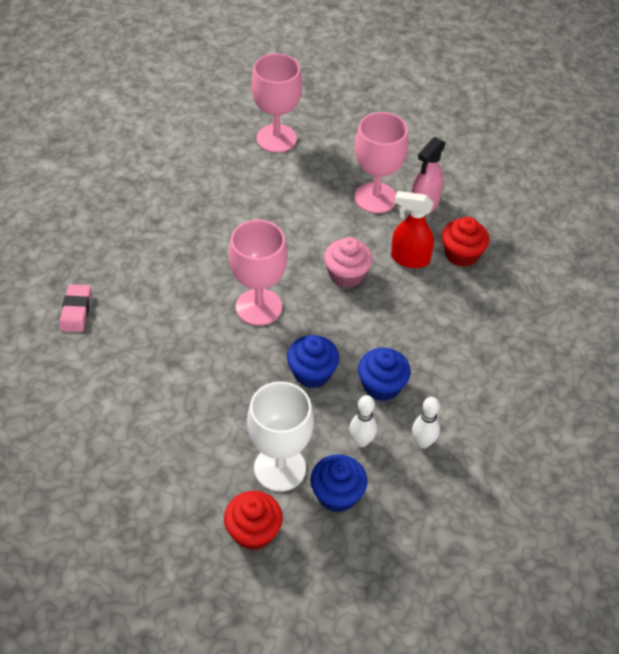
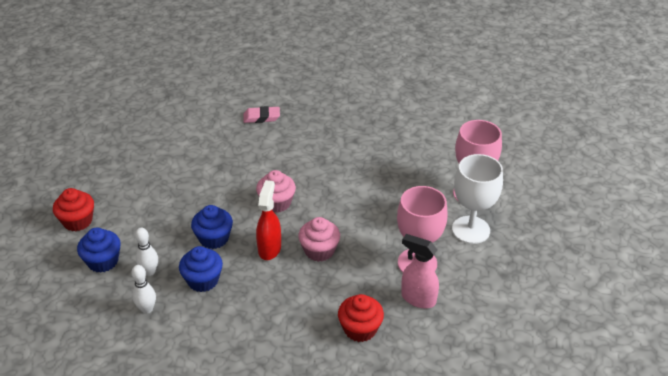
camera: 85 degrees right, 10 degrees down
pink goblet [229,220,288,326] -> pink cupcake [256,170,296,213]
white goblet [247,382,314,492] -> white goblet moved to [452,154,503,244]
red spray bottle [391,191,434,268] -> red spray bottle moved to [256,180,281,260]

